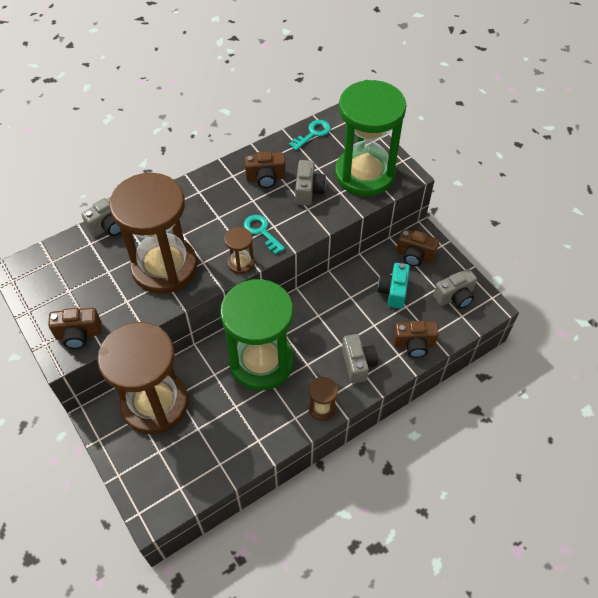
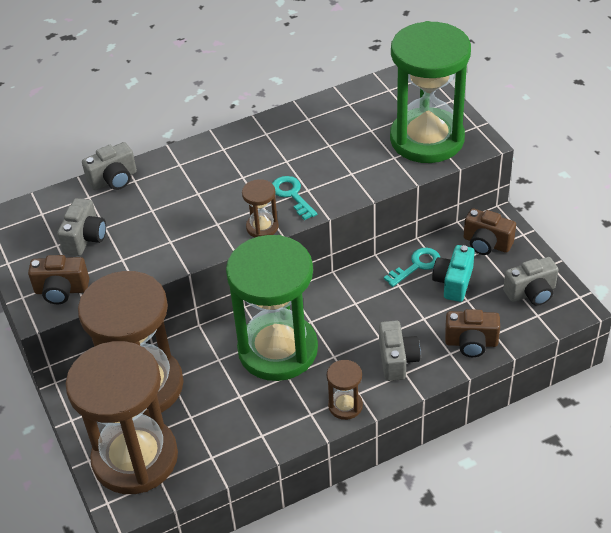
camera: 10 degrees right, 10 degrees down
brown hourglass [109,173,197,294] -> brown hourglass moved to [65,341,178,494]
brown camera [244,151,286,188] -> none
turquoise key [289,120,331,151] -> turquoise key moved to [384,248,441,287]
grey camera [295,160,326,205] -> grey camera moved to [57,198,106,256]

